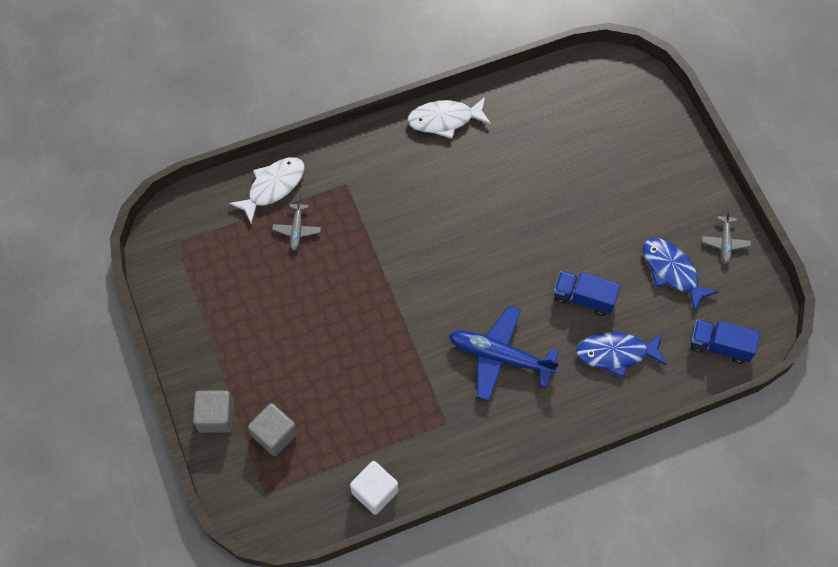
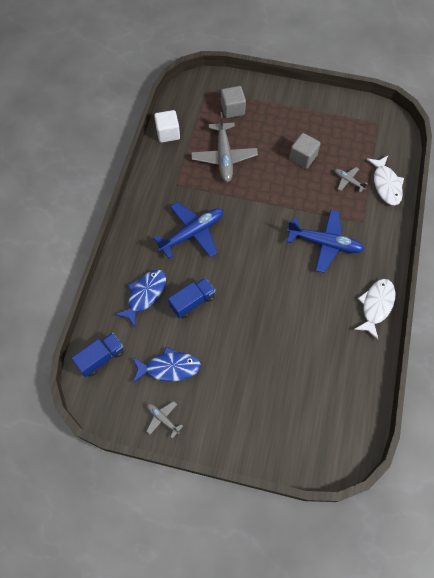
camera: 125 degrees right, 0 degrees up
grey cube [193,391,234,433] -> grey cube moved to [289,133,321,169]
none -> grey plane [191,112,258,182]
none -> blue plane [287,210,365,273]

